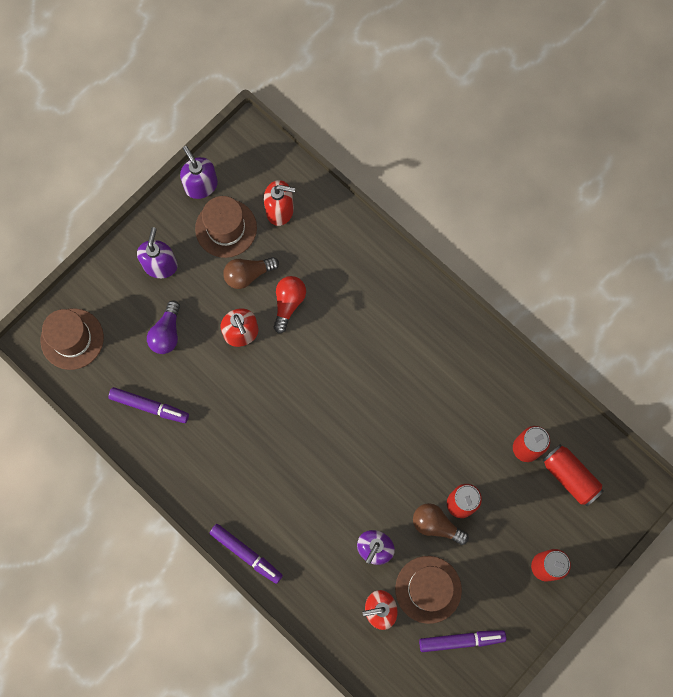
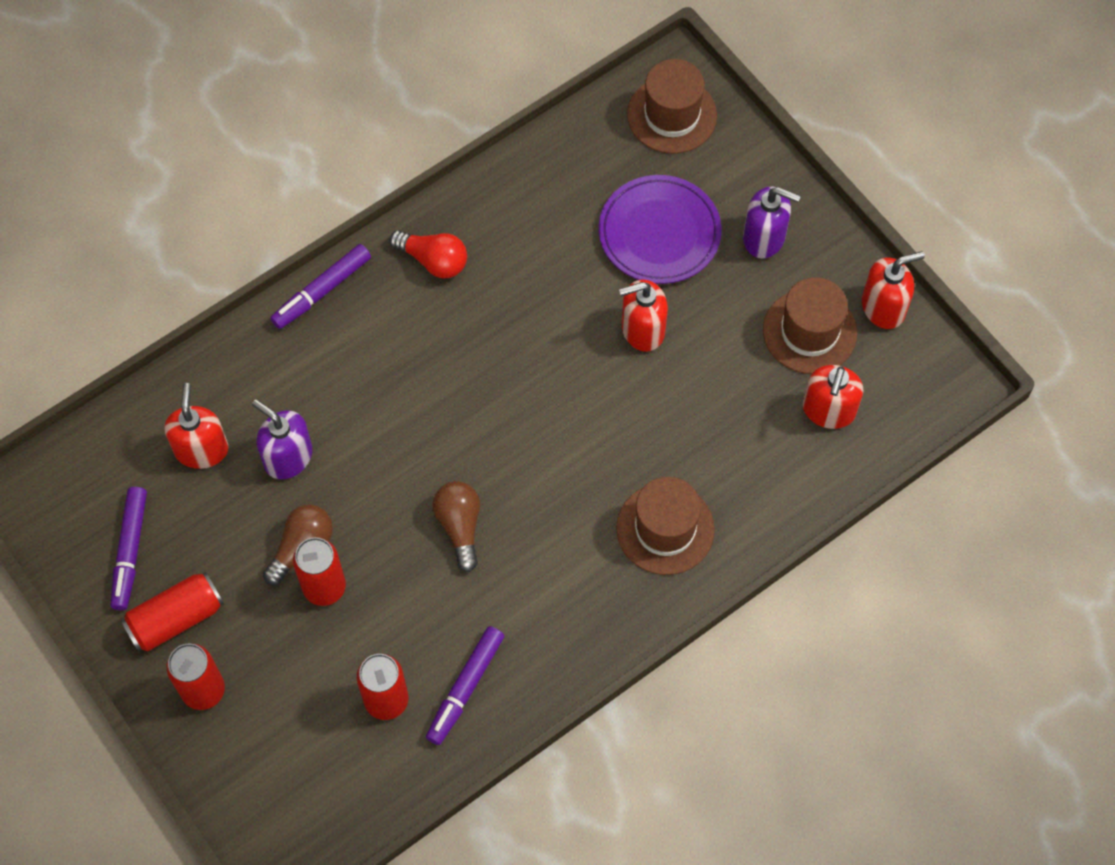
camera: 100 degrees right, 10 degrees down
purple marker [108,387,189,423] -> purple marker moved to [426,626,504,745]
purple light bulb [147,300,180,354] -> purple plate [599,175,722,284]
purple soap dispenser [180,146,218,199] -> red soap dispenser [862,251,925,329]
brown light bulb [223,257,279,289] -> brown light bulb moved to [432,481,480,572]
red light bulb [274,276,306,333] -> red light bulb moved to [389,230,467,278]
brown hat [395,556,462,624] -> brown hat moved to [616,477,715,575]
red can [543,444,604,506] -> red can moved to [121,572,224,651]

